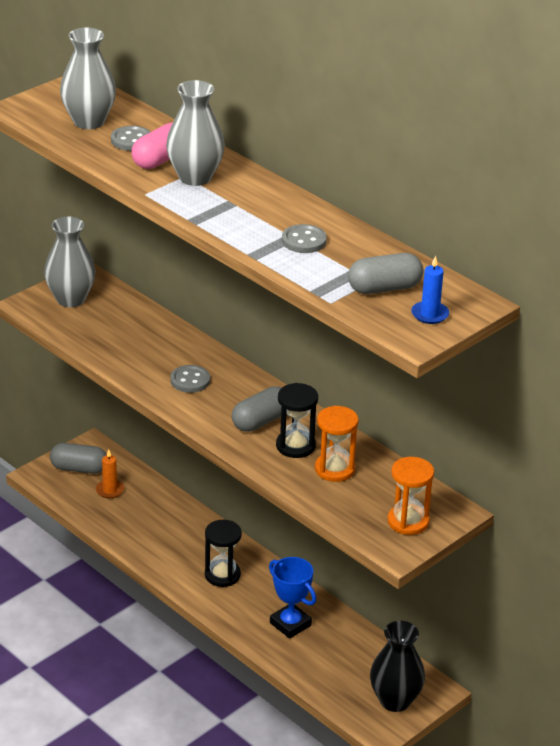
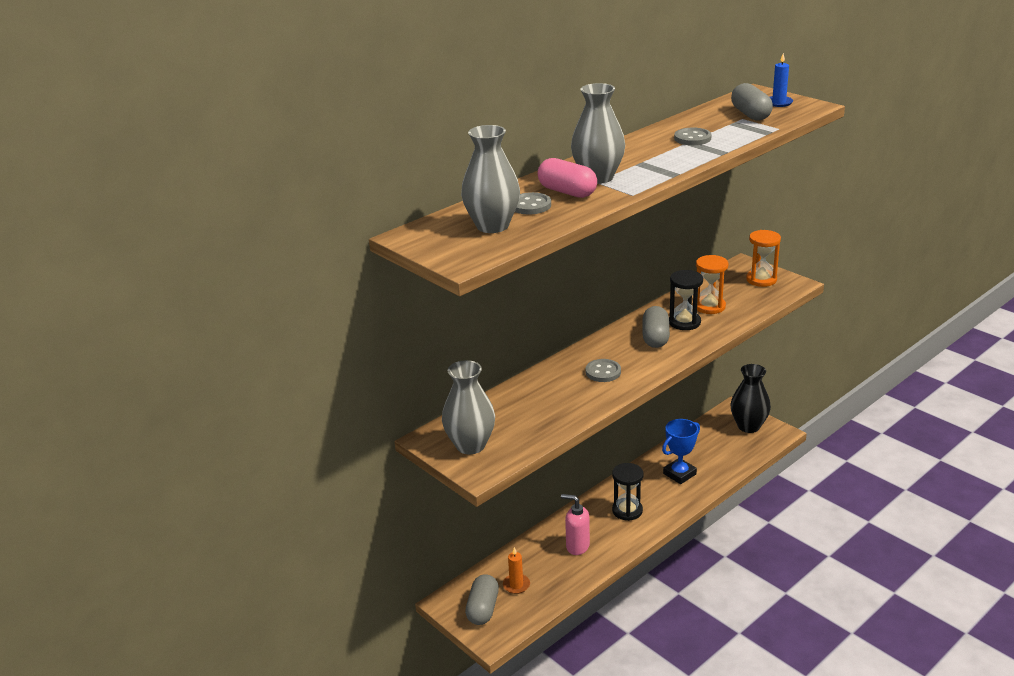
camera: 85 degrees left, 5 degrees down
grey capsule [232,386,281,432] -> grey capsule turned 45 degrees clockwise [642,306,670,348]
none -> pink soap dispenser [561,494,590,555]

